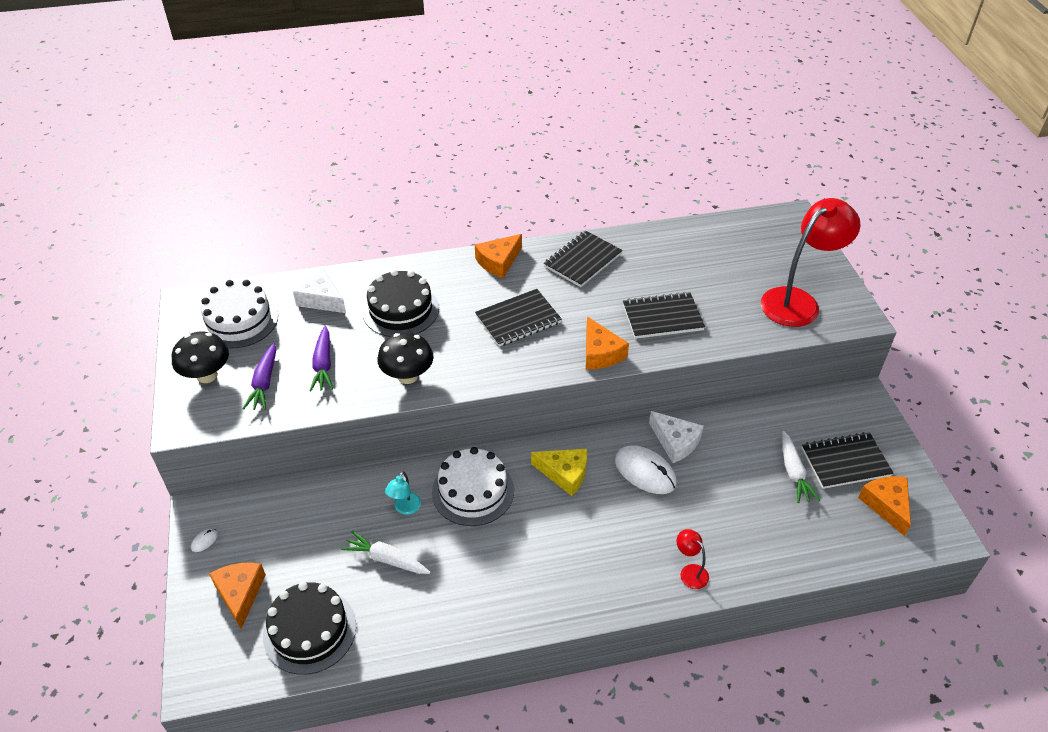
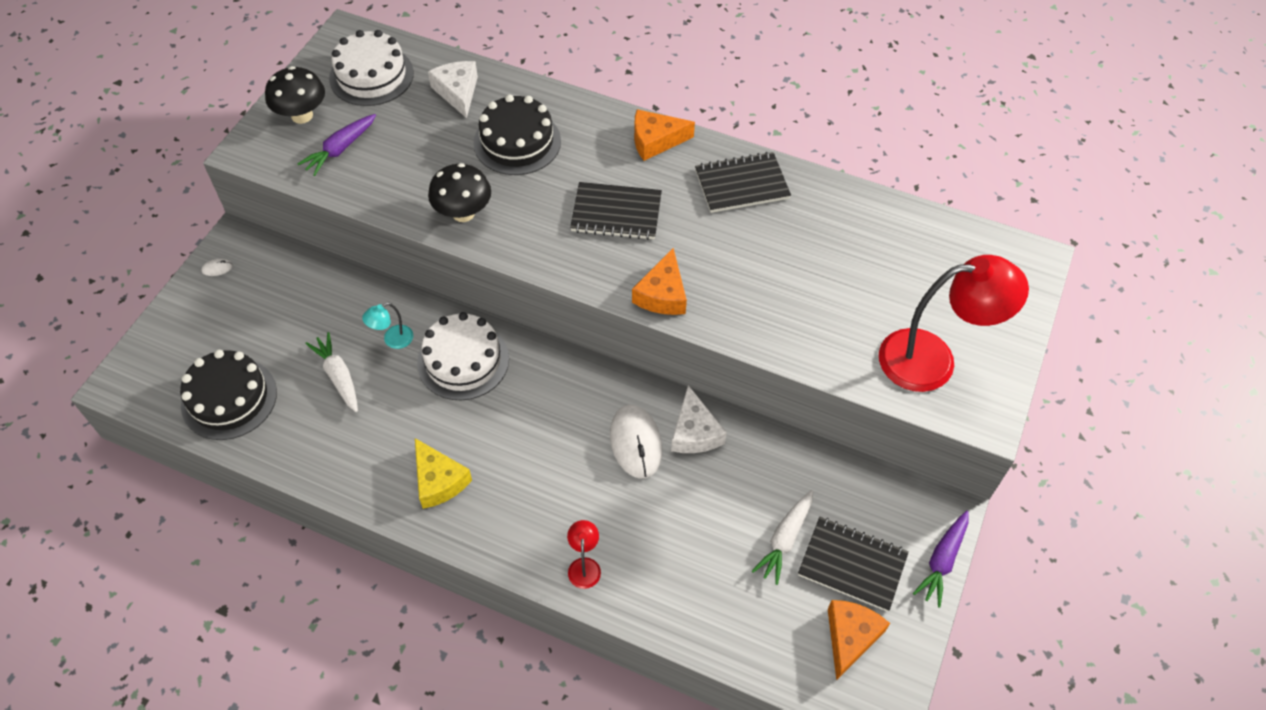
camera: 35 degrees right, 10 degrees up
orange cheese [209,562,266,629] -> none
purple carrot [310,326,333,391] -> purple carrot moved to [913,511,969,607]
yellow cheese [531,449,587,496] -> yellow cheese moved to [415,438,472,509]
black notebook [623,292,705,339] -> none

